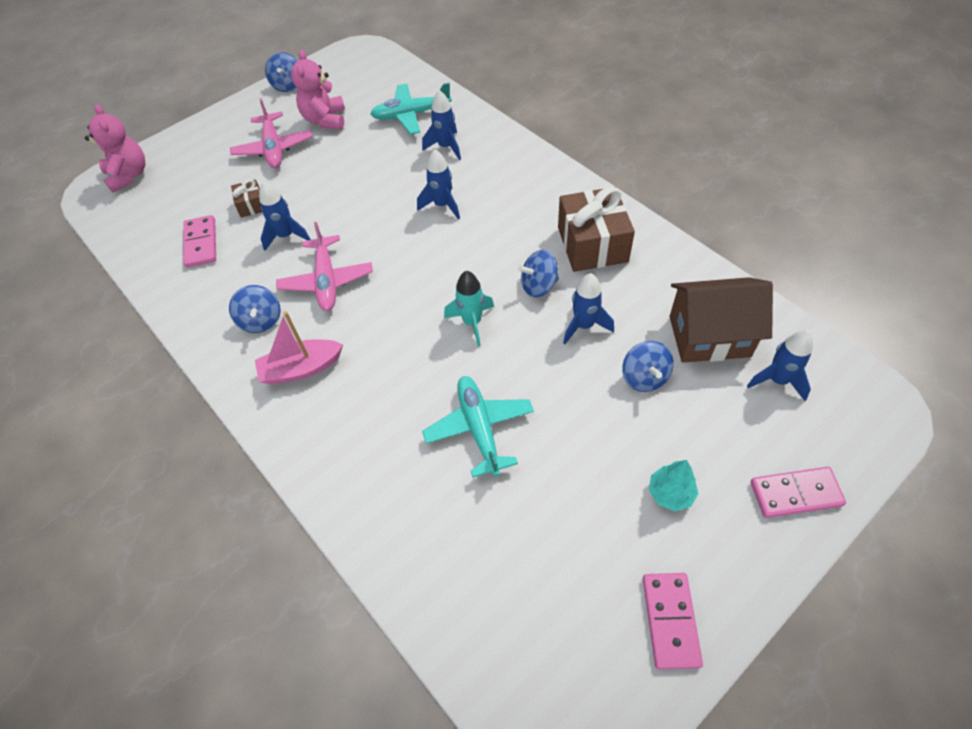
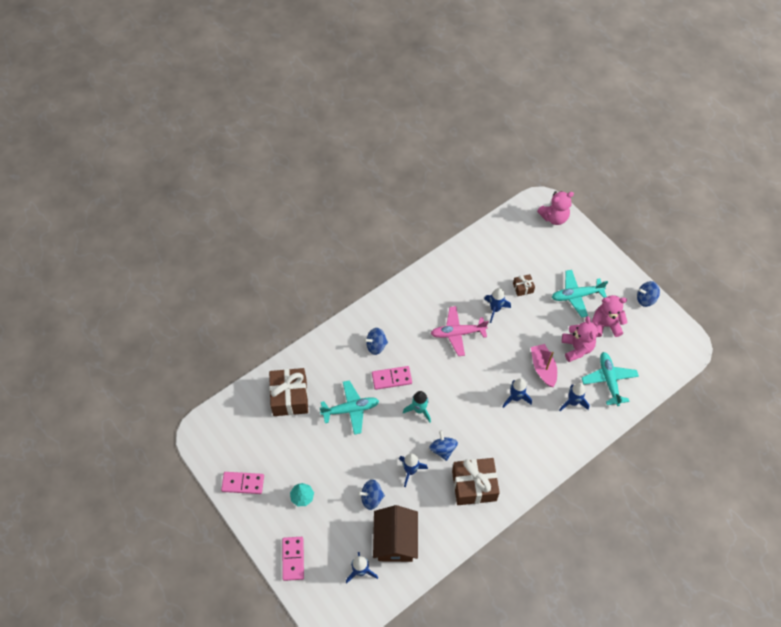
camera: 90 degrees right, 5 degrees up
pink domino [183,215,216,268] -> pink domino moved to [372,366,412,390]
blue spinning top [229,285,280,333] -> blue spinning top moved to [364,328,388,355]
pink plane [230,98,312,168] -> turquoise plane [551,270,608,318]
pink boat [255,312,343,385] -> pink boat moved to [531,344,557,387]
none -> brown gift [269,368,308,416]
none -> pink teddy bear [562,316,598,362]

